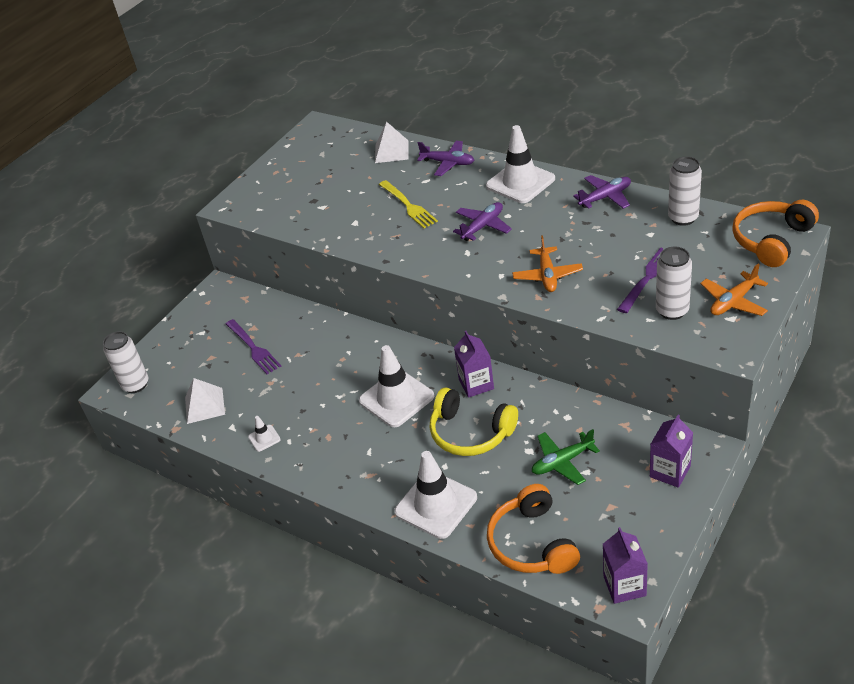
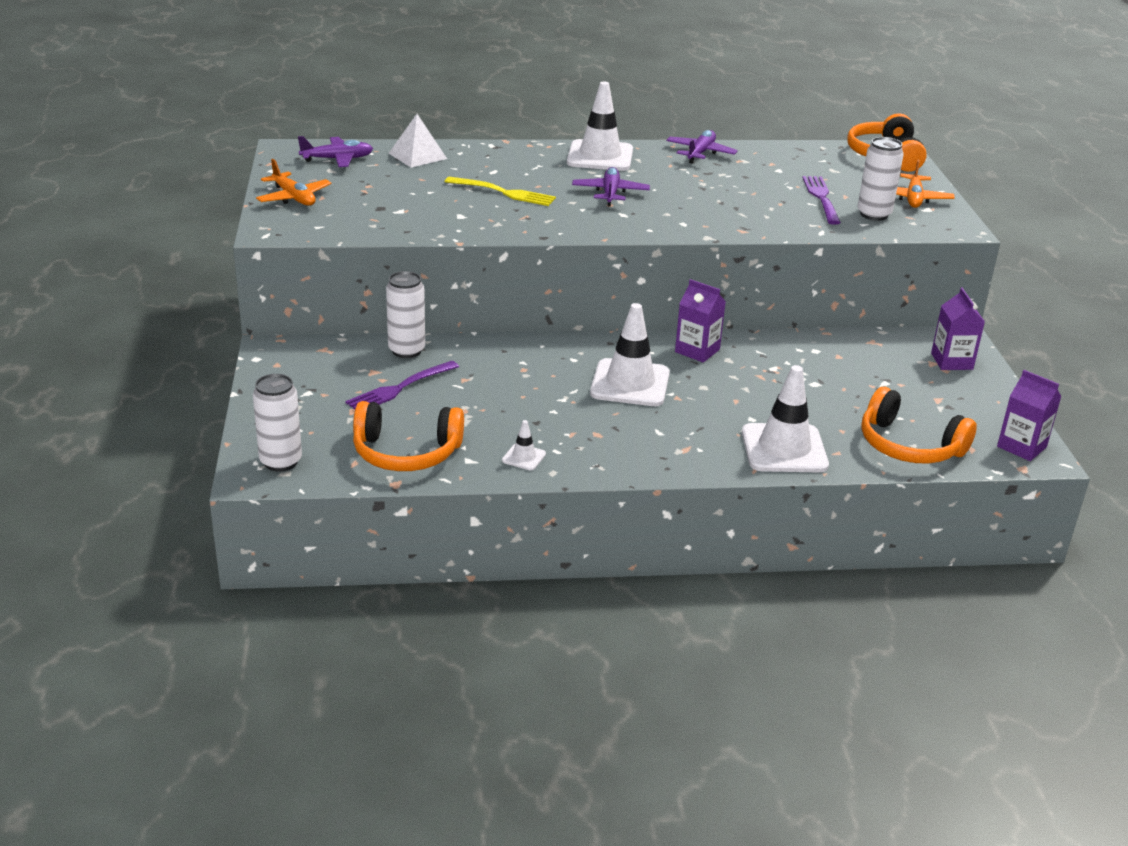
camera: 45 degrees left, 10 degrees down
white pyramid [185,378,225,424] -> orange headphones [353,401,464,471]
purple fork [226,319,281,374] -> purple fork turned 120 degrees clockwise [345,361,459,410]
purple plane [417,141,474,176] -> purple plane moved to [298,136,373,167]
yellow headphones [430,387,518,456] -> none
orange plane [512,235,583,292] -> orange plane moved to [256,159,332,206]
green plane [532,429,600,485] -> none
white can [668,156,702,226] -> white can moved to [386,271,425,358]

